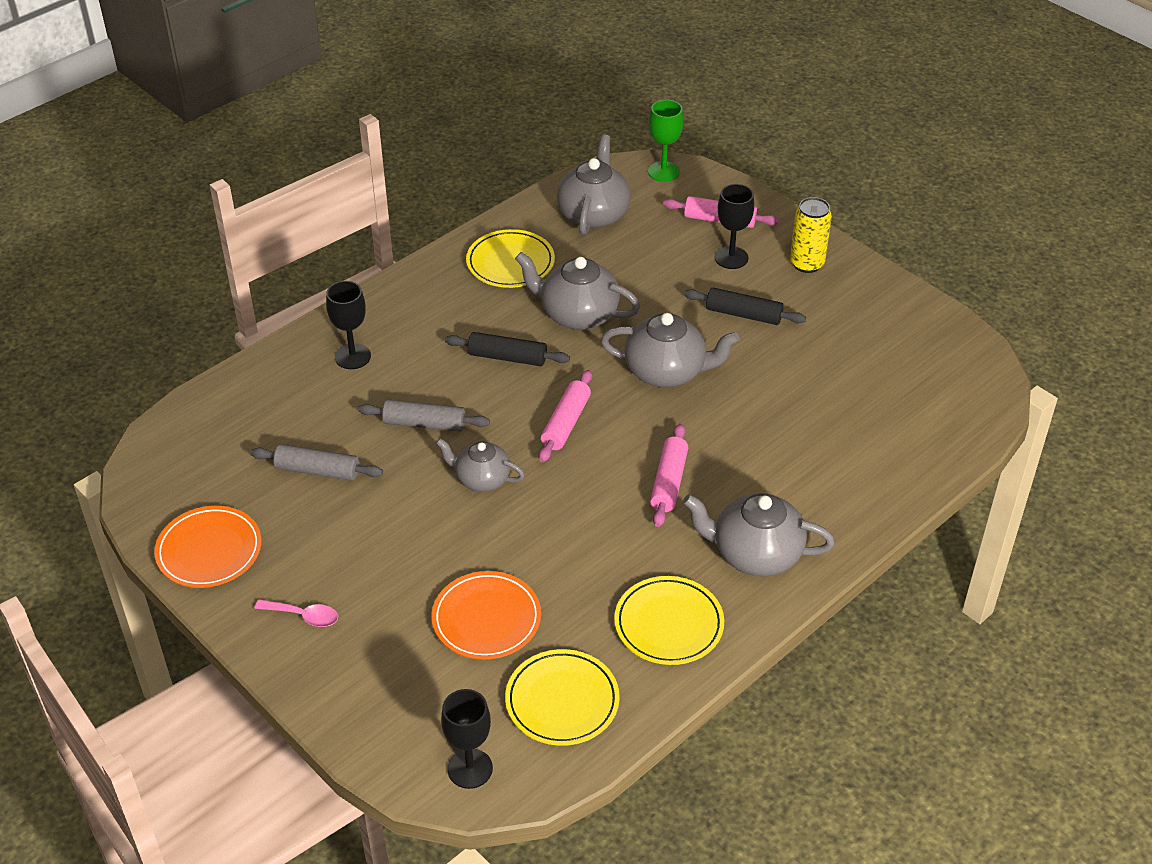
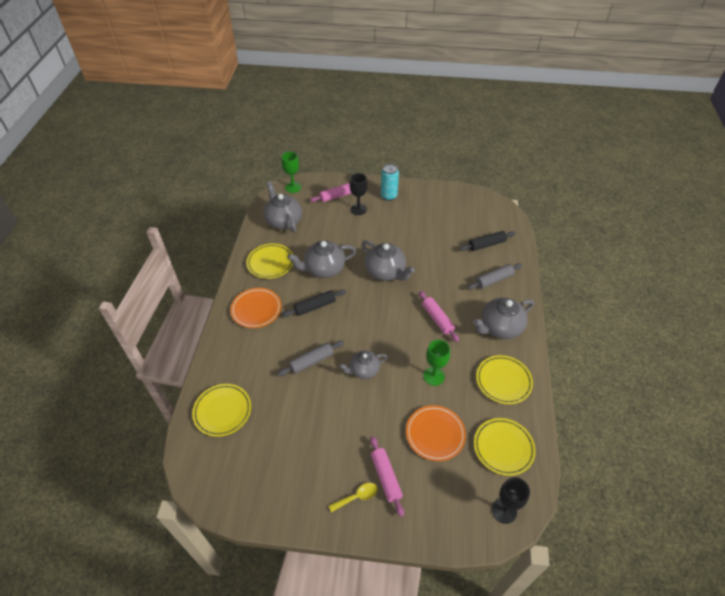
camera: 40 degrees left, 5 degrees up
orange plate [154,506,261,588] -> orange plate moved to [230,288,282,328]
grey rolling pin [250,444,383,481] -> grey rolling pin moved to [467,263,522,290]
pink spoon [254,599,338,627] -> yellow spoon [329,483,378,512]
black goblet [326,281,371,369] -> none
pink rolling pin [539,370,592,462] -> pink rolling pin moved to [370,436,404,517]
grey teapot [601,313,740,387] -> grey teapot turned 75 degrees clockwise [361,240,415,281]
black rolling pin [684,288,806,325] -> black rolling pin moved to [459,231,516,251]
yellow can [790,197,832,273] -> turquoise can [381,164,399,201]
none -> yellow plate [192,384,251,437]
none -> green goblet [423,340,450,386]

